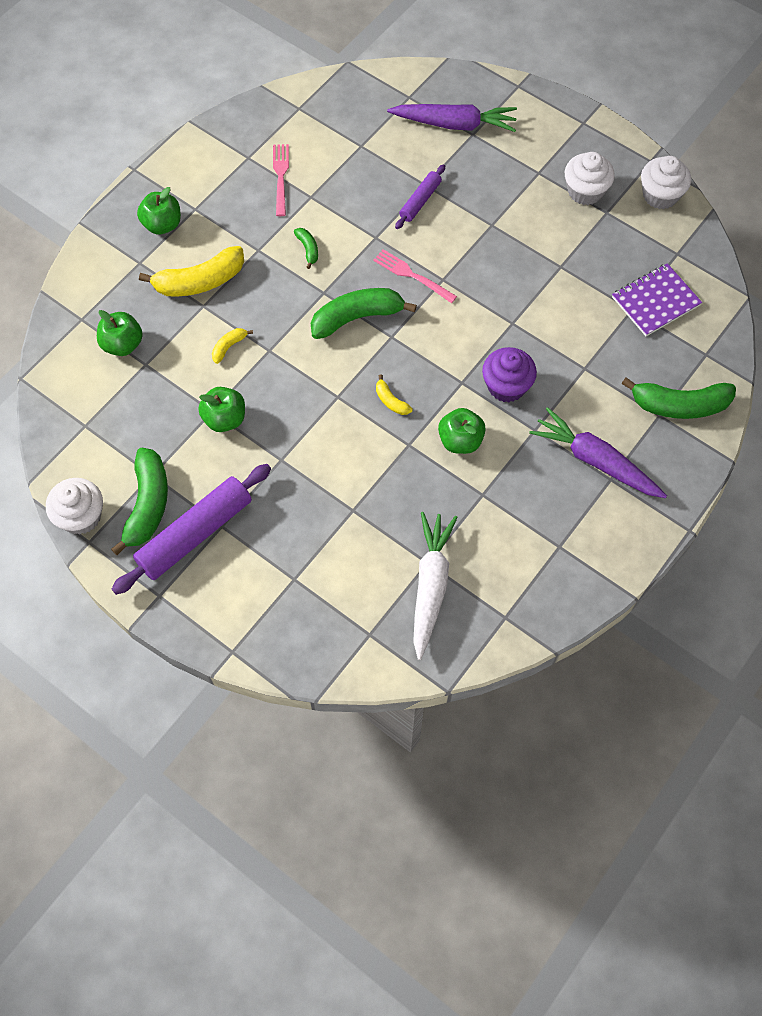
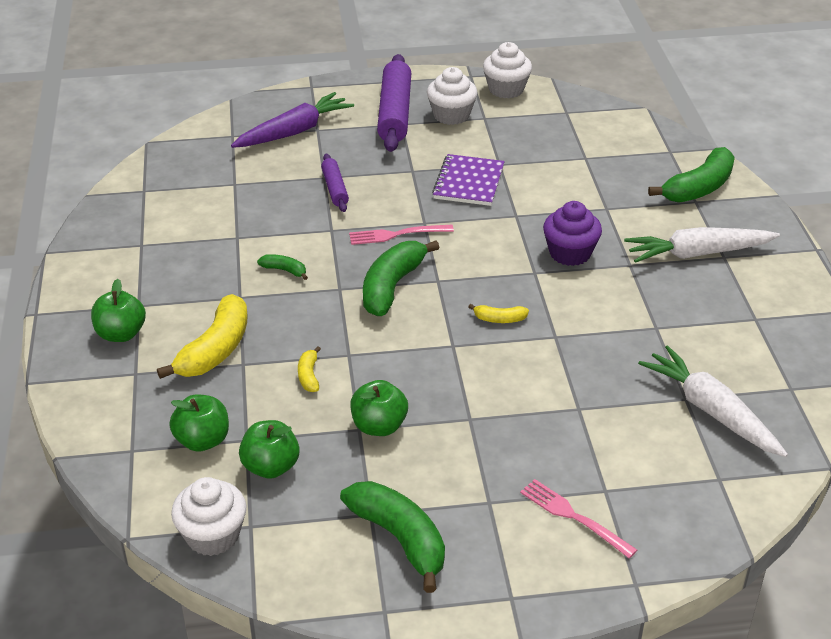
camera: 45 degrees left, 25 degrees down
white cupcake [46,478,103,534] -> white cupcake moved to [171,477,247,556]
purple rolling pin [112,464,271,595] -> purple rolling pin moved to [377,54,411,152]
pink fork [273,144,289,216] -> pink fork moved to [520,479,637,559]
green apple [438,408,486,454] -> green apple moved to [239,420,300,479]
purple carrot [529,407,667,498] -> white carrot [624,227,780,263]
purple notebook [612,263,702,336] -> purple notebook moved to [432,154,505,206]

